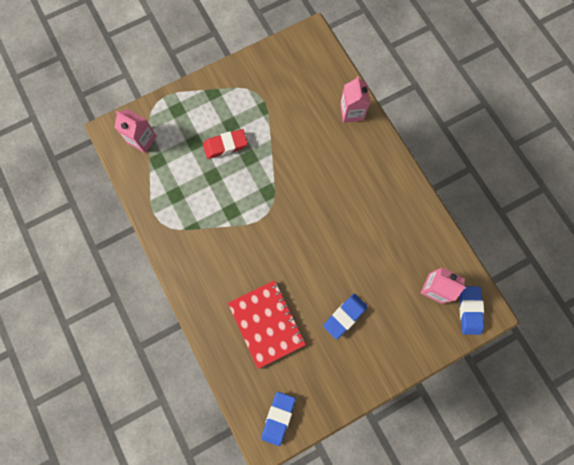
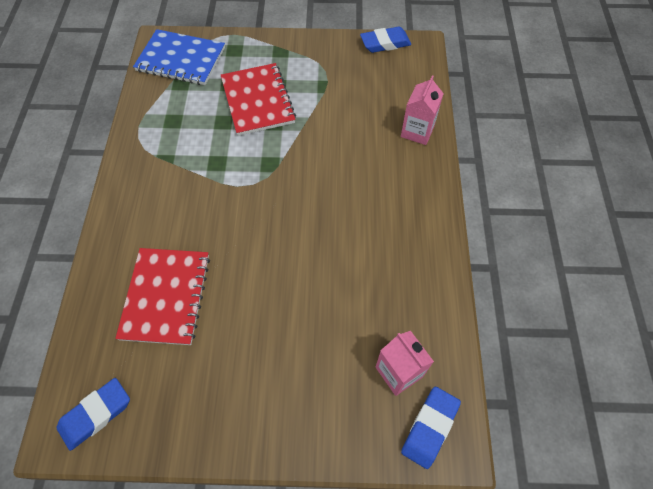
camera: 30 degrees right, 15 degrees down
pink carton [114,109,157,153] -> blue notebook [133,29,225,85]
red eraser [203,129,248,159] -> red notebook [221,63,296,136]
blue eraser [323,294,368,340] -> blue eraser moved to [360,27,411,53]

